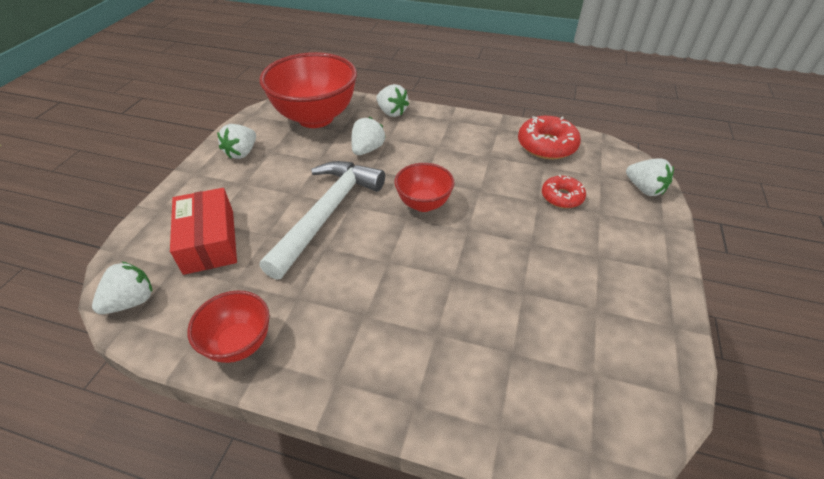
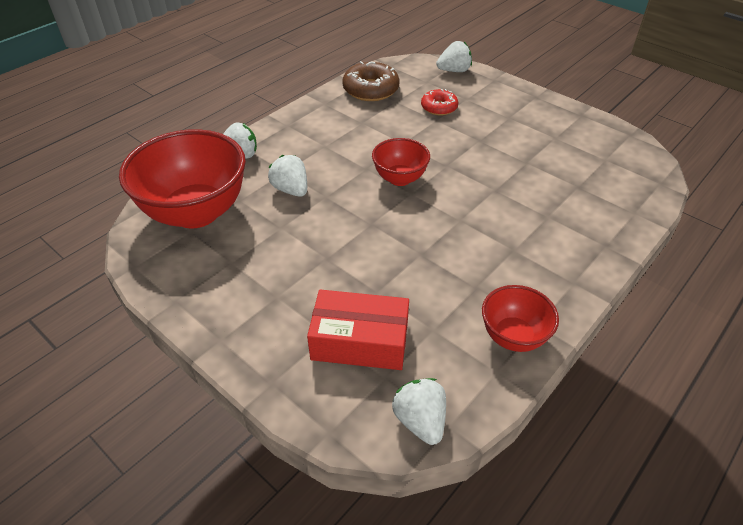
camera: 65 degrees left, 0 degrees up
white strawberry [217,124,256,159] -> none
white hammer [260,161,385,280] -> none
red donut [518,116,581,159] -> brown donut [342,61,400,101]

